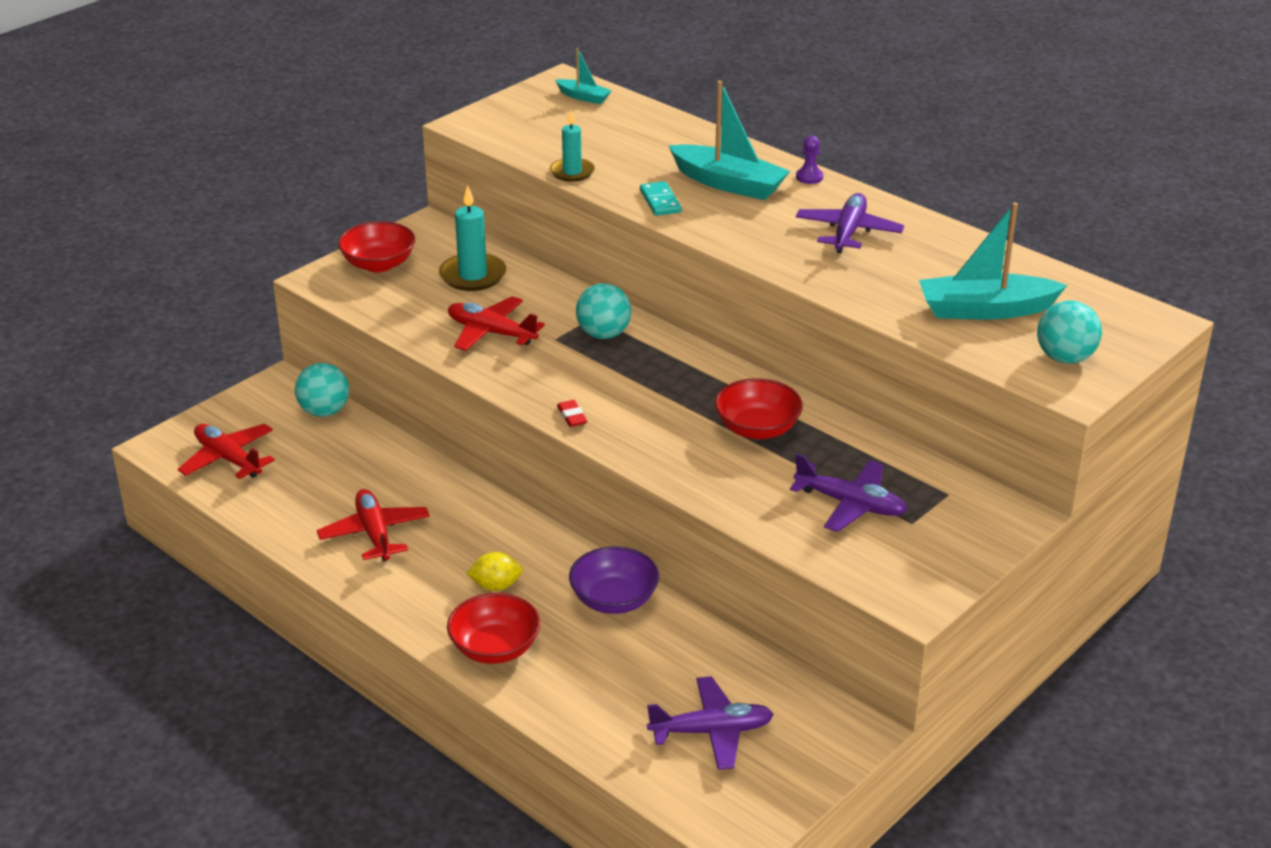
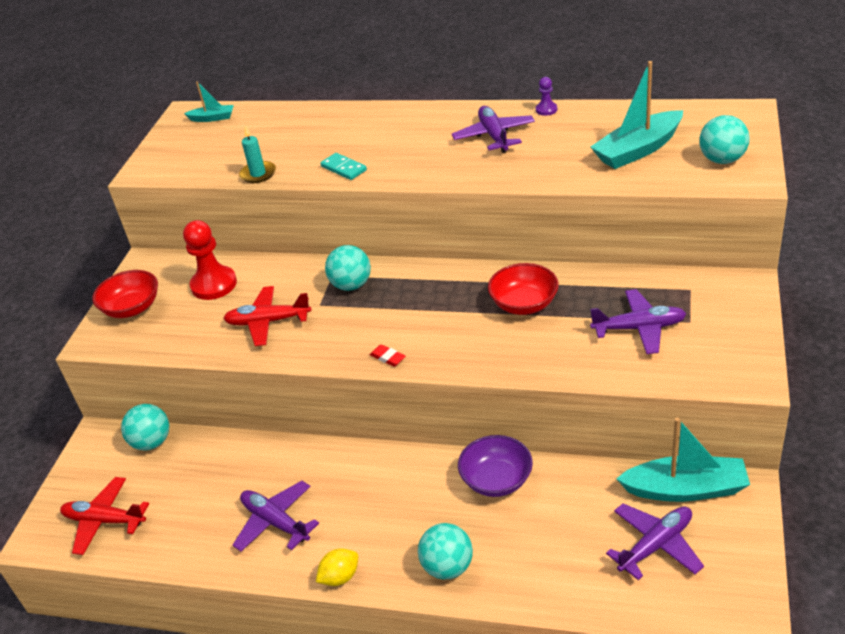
camera: 25 degrees left, 5 degrees up
red plane [317,489,430,562] -> purple plane [233,481,319,552]
turquoise candle [439,185,506,291] -> red pawn [183,220,237,300]
red bowl [447,593,541,664] -> turquoise ball [418,523,473,579]
yellow lemon [466,552,523,591] -> yellow lemon moved to [316,548,358,586]
turquoise boat [668,81,790,200] -> turquoise boat moved to [616,417,750,502]
purple pawn [796,136,823,184] -> purple pawn moved to [536,77,557,116]

